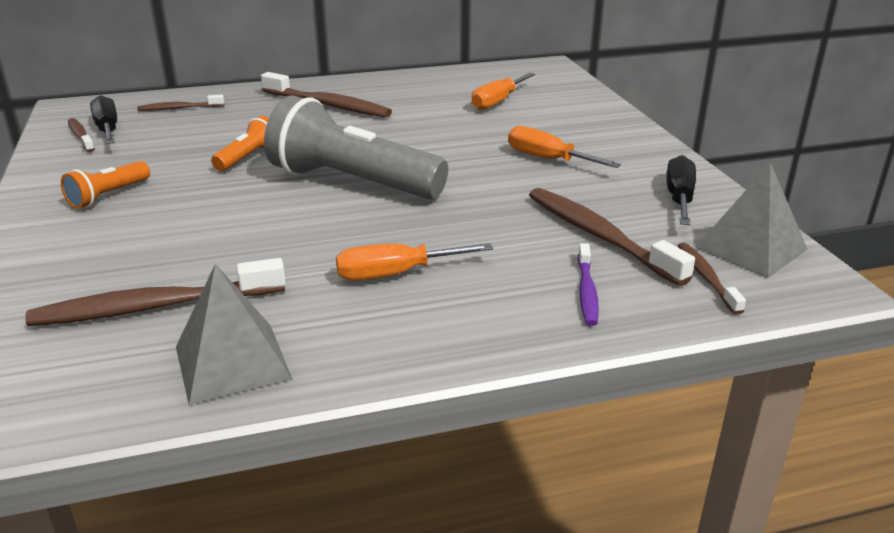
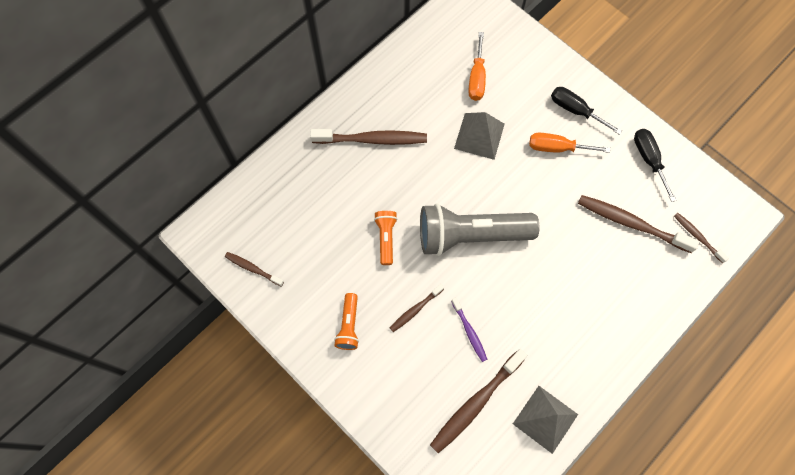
camera: 30 degrees left, 40 degrees up
black screwdriver [90,95,117,144] -> black screwdriver moved to [551,87,622,135]
brown toothbrush [137,95,224,111] -> brown toothbrush moved to [390,284,444,332]
orange screwdriver [336,243,493,281] -> none
purple toothbrush [578,243,599,326] -> purple toothbrush moved to [451,297,488,362]
grey pyramid [695,163,808,278] -> grey pyramid moved to [454,112,505,160]

